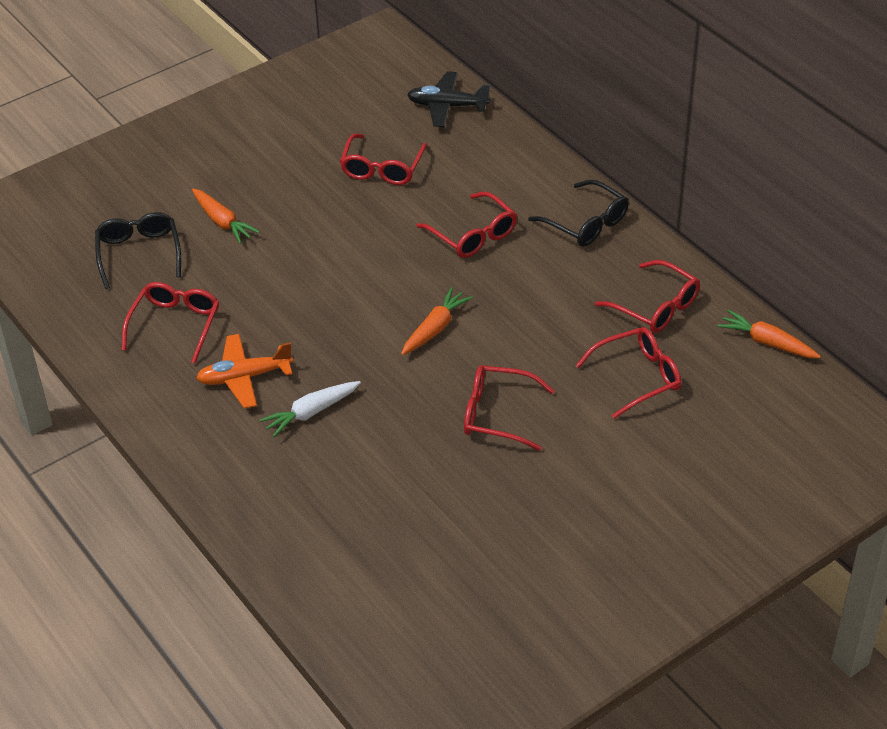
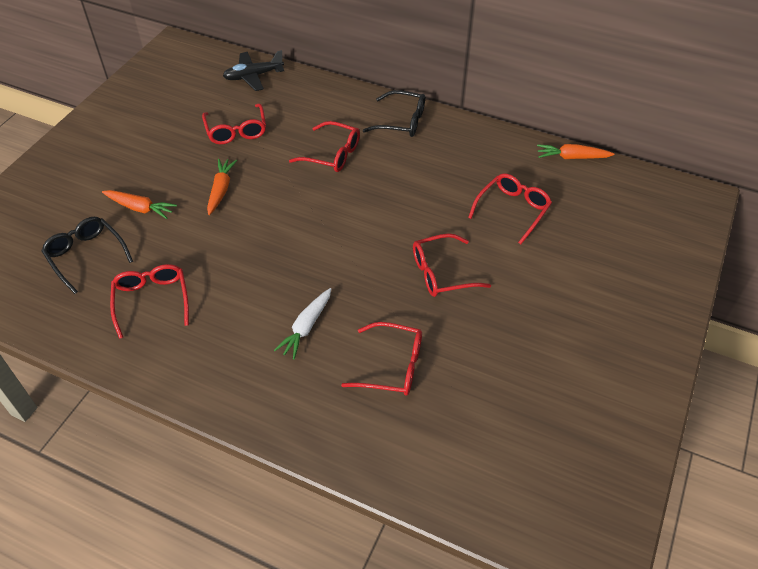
camera: 30 degrees left, 5 degrees up
orange plane [196,334,293,409] -> none
orange carrot [401,287,473,355] -> orange carrot moved to [207,159,237,215]
red glasses [595,260,700,333] -> red glasses moved to [341,322,422,395]

